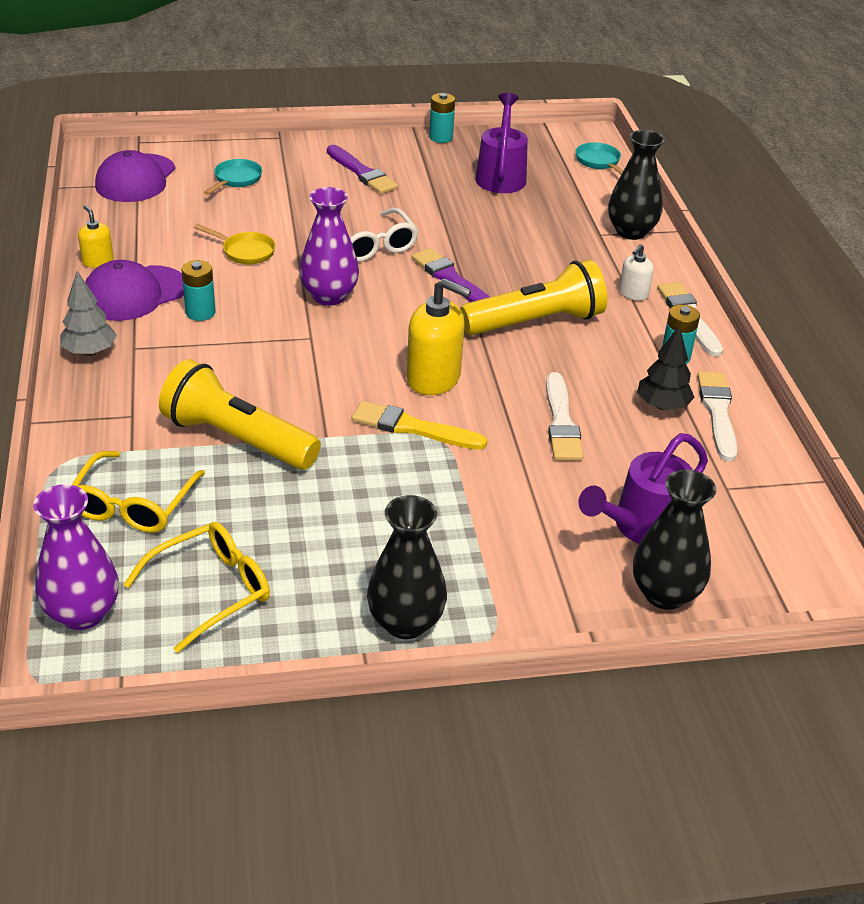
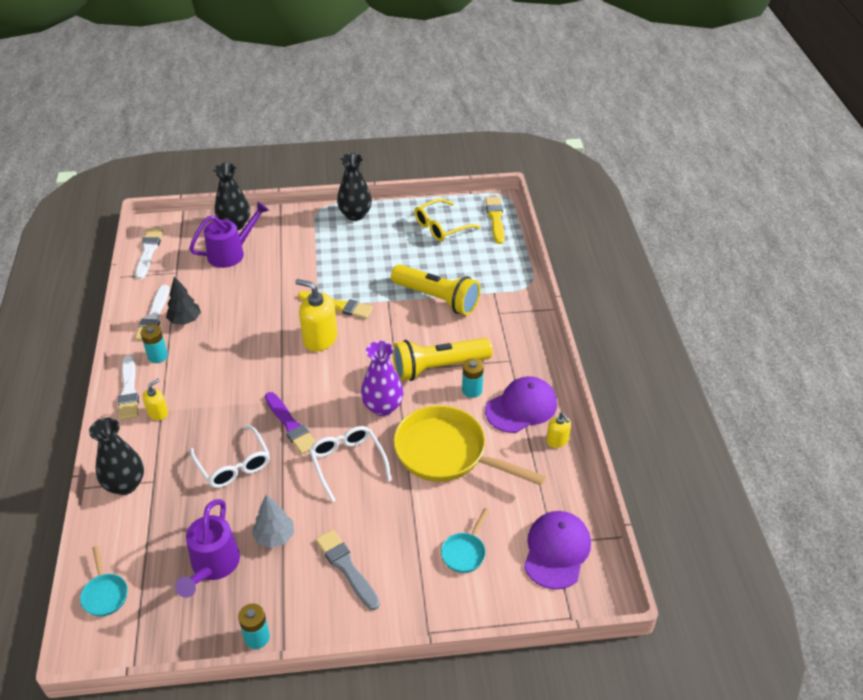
camera: 175 degrees left, 5 degrees up
purple vase [33,484,118,630] -> yellow brush [485,197,505,244]
grey tree [60,271,117,356] -> grey tree moved to [252,494,294,548]
yellow glasses [72,451,205,533] -> none
yellow pan [194,224,276,265] -> yellow pan [393,405,546,486], size x2.25
purple brush [327,145,398,194] -> grey brush [316,529,380,610]
yellow flashlight [460,260,607,335] -> yellow flashlight moved to [393,338,492,381]
white brush [546,372,584,461] -> white brush moved to [135,229,163,279]
white soap dispenser [619,244,654,300] -> yellow soap dispenser [142,379,168,420]
none -> white glasses [190,425,270,488]

